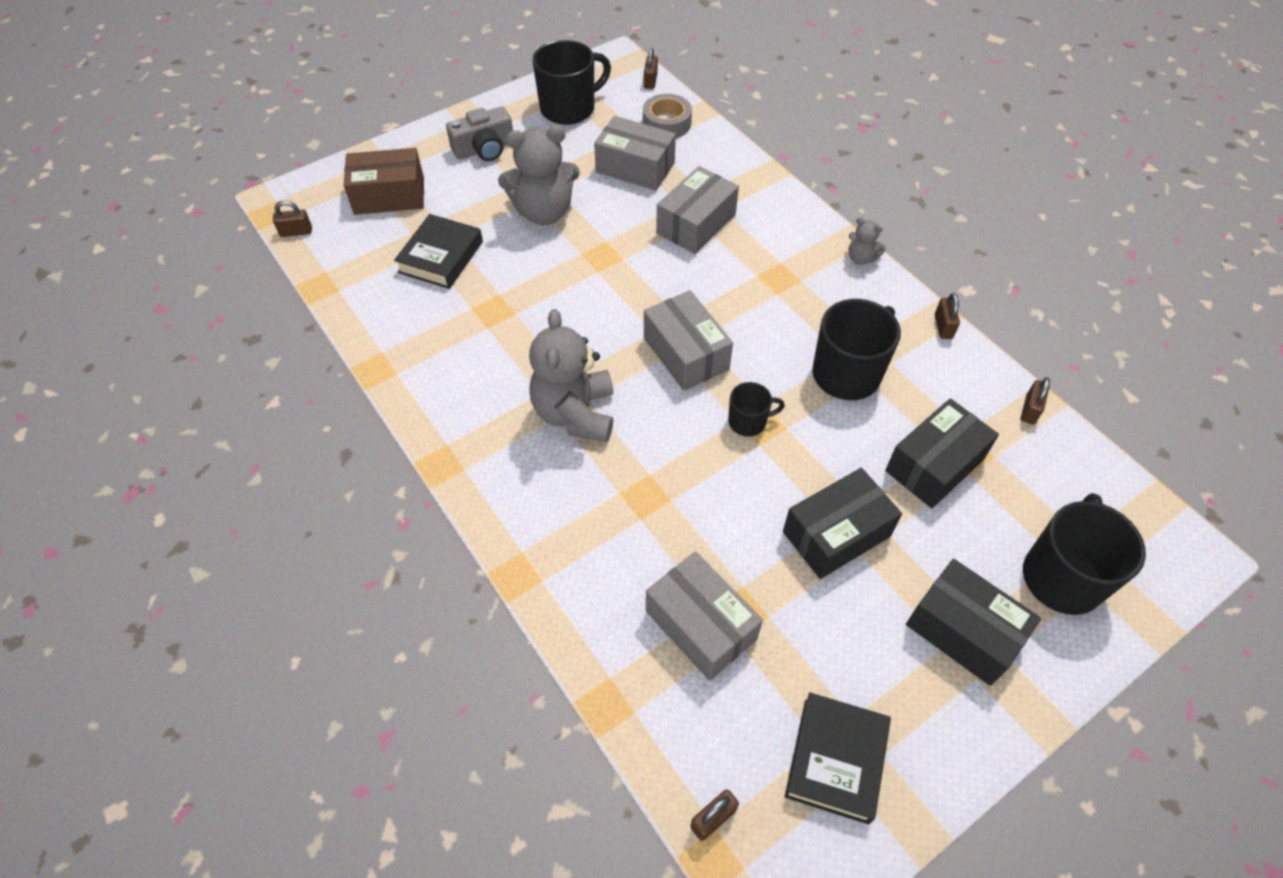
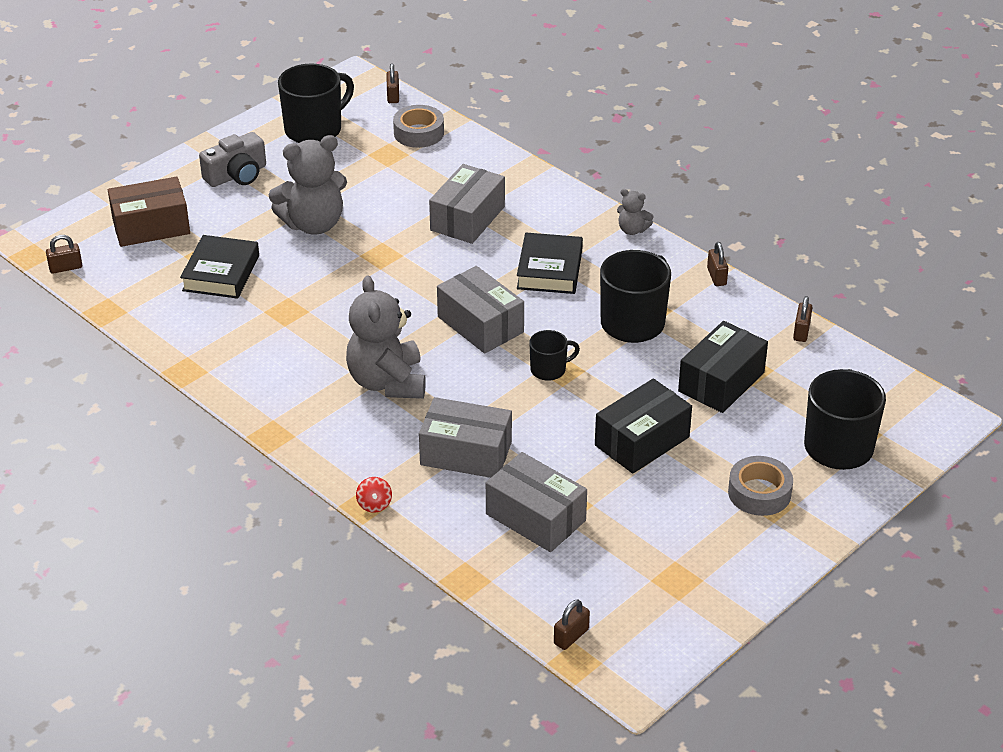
camera: 10 degrees left, 15 degrees down
grey box [594,116,676,191] -> grey box moved to [419,397,512,478]
black book [785,692,891,824] -> black book moved to [517,233,583,294]
black box [906,559,1041,686] -> grey tape [728,456,793,516]
none -> red spinning top [356,477,392,513]

